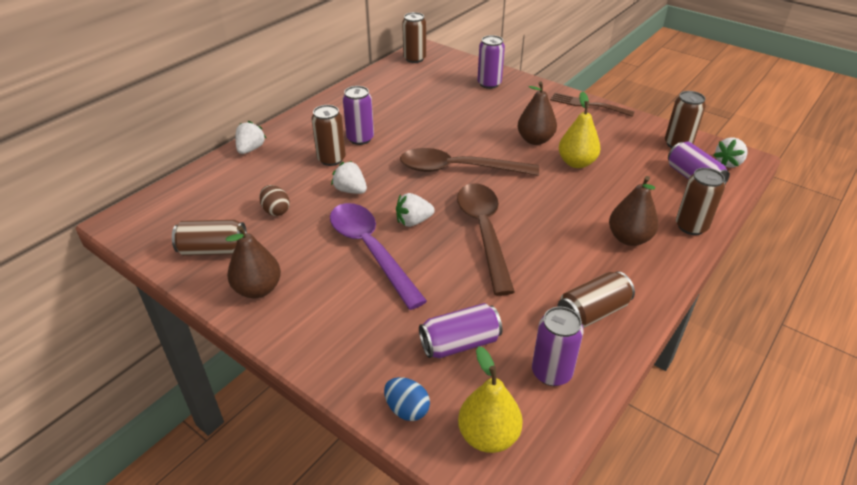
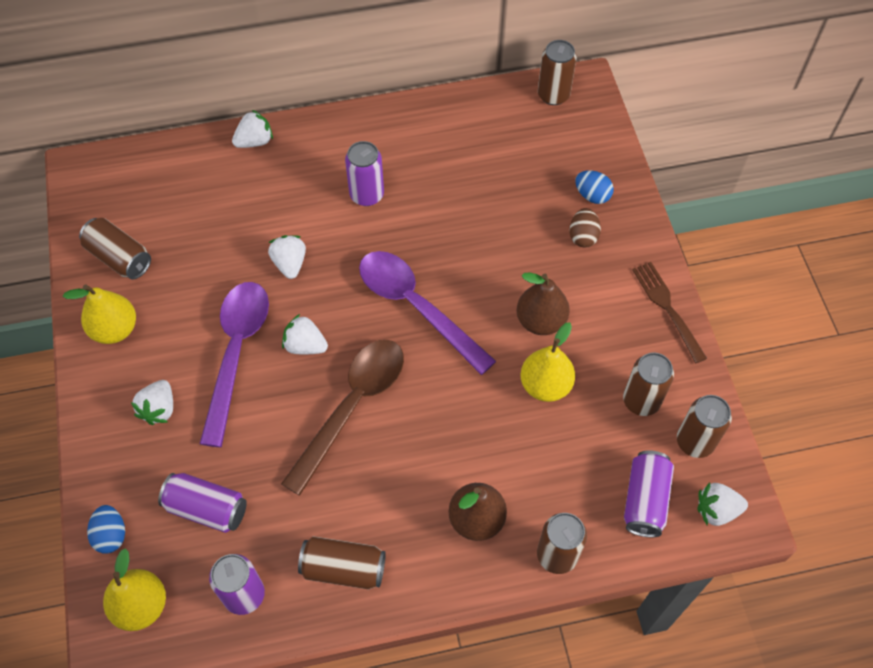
camera: 40 degrees right, 20 degrees up
brown pear [225,226,281,298] -> yellow pear [63,284,136,344]
brown egg [259,185,290,216] -> brown egg moved to [569,208,601,247]
brown can [311,105,346,166] -> brown can moved to [623,353,674,416]
brown spoon [400,148,539,176] -> purple spoon [359,251,496,375]
purple can [477,35,505,89] -> blue egg [575,170,614,204]
none -> white strawberry [131,380,173,425]

